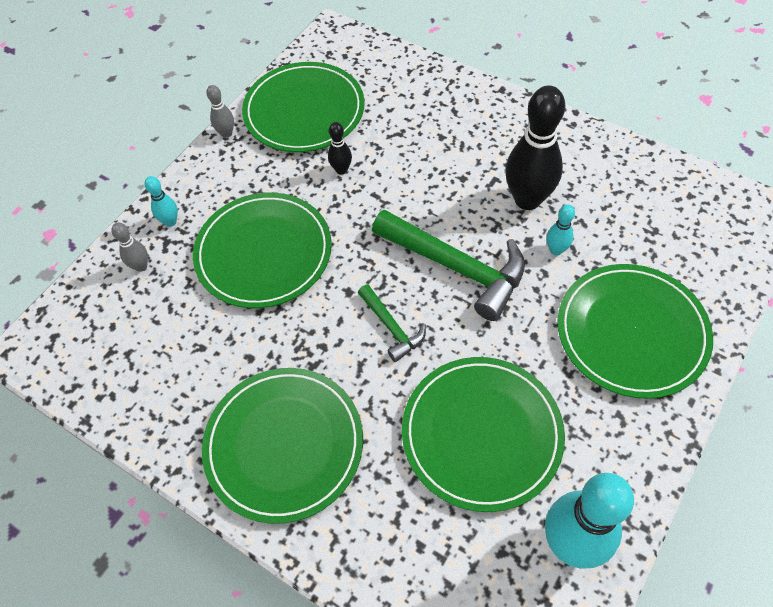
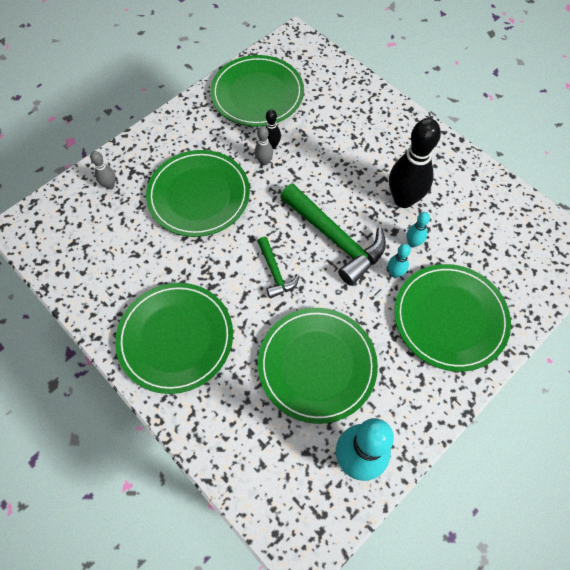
camera: 10 degrees right, 5 degrees up
turquoise bowling pin [144,176,178,227] -> turquoise bowling pin moved to [388,244,411,278]
grey bowling pin [206,85,234,138] -> grey bowling pin moved to [255,126,273,165]

